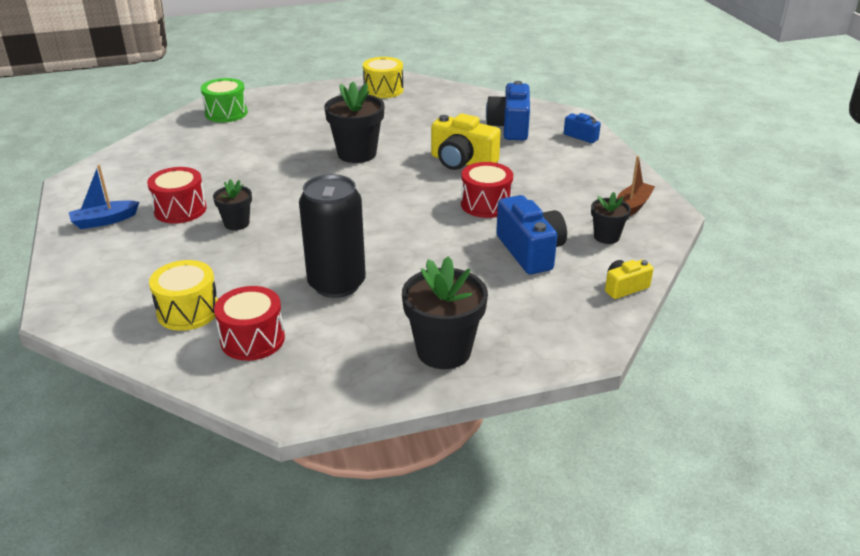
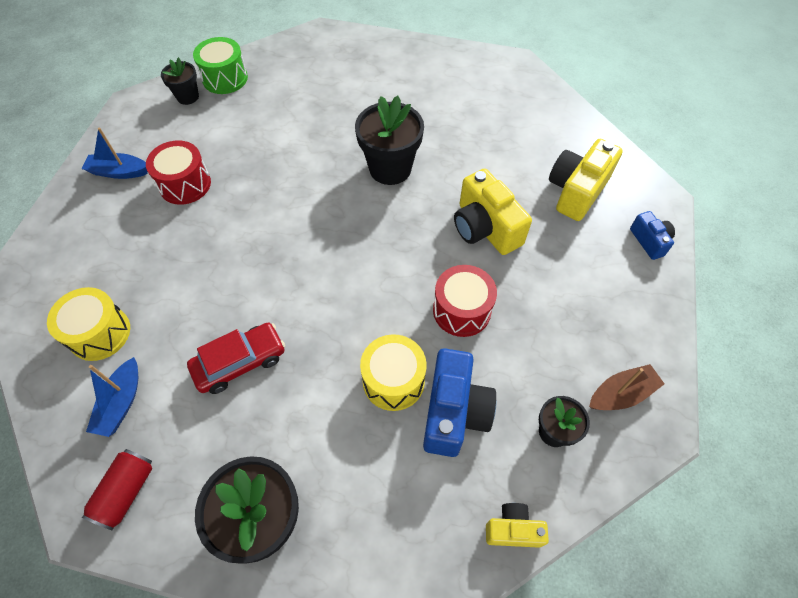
camera: 30 degrees right, 25 degrees up
green drum [201,78,248,122] -> green drum moved to [193,37,248,94]
black flower pot [213,179,252,230] -> black flower pot moved to [161,57,199,105]
red drum [214,286,285,361] -> blue boat [86,357,138,437]
black can [299,174,366,298] -> red car [187,323,285,394]
yellow drum [363,57,404,98] -> yellow drum moved to [360,334,427,411]
blue camera [486,81,530,140] -> yellow camera [549,139,623,221]
none -> red can [82,449,152,530]

